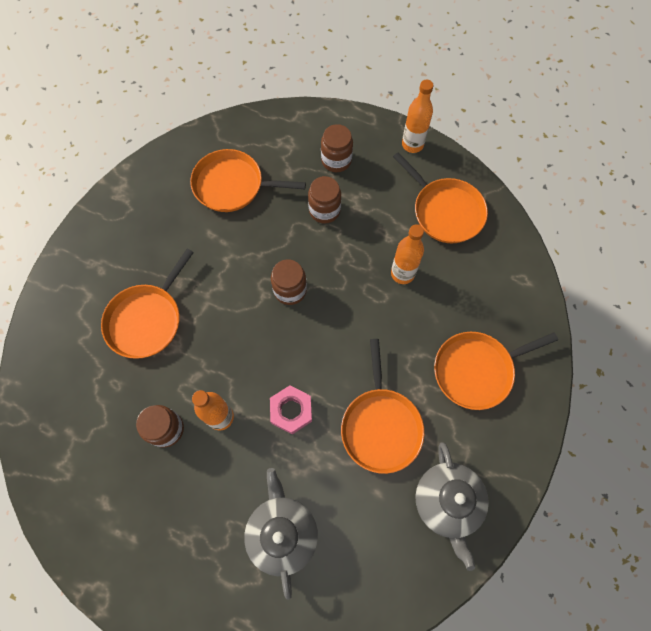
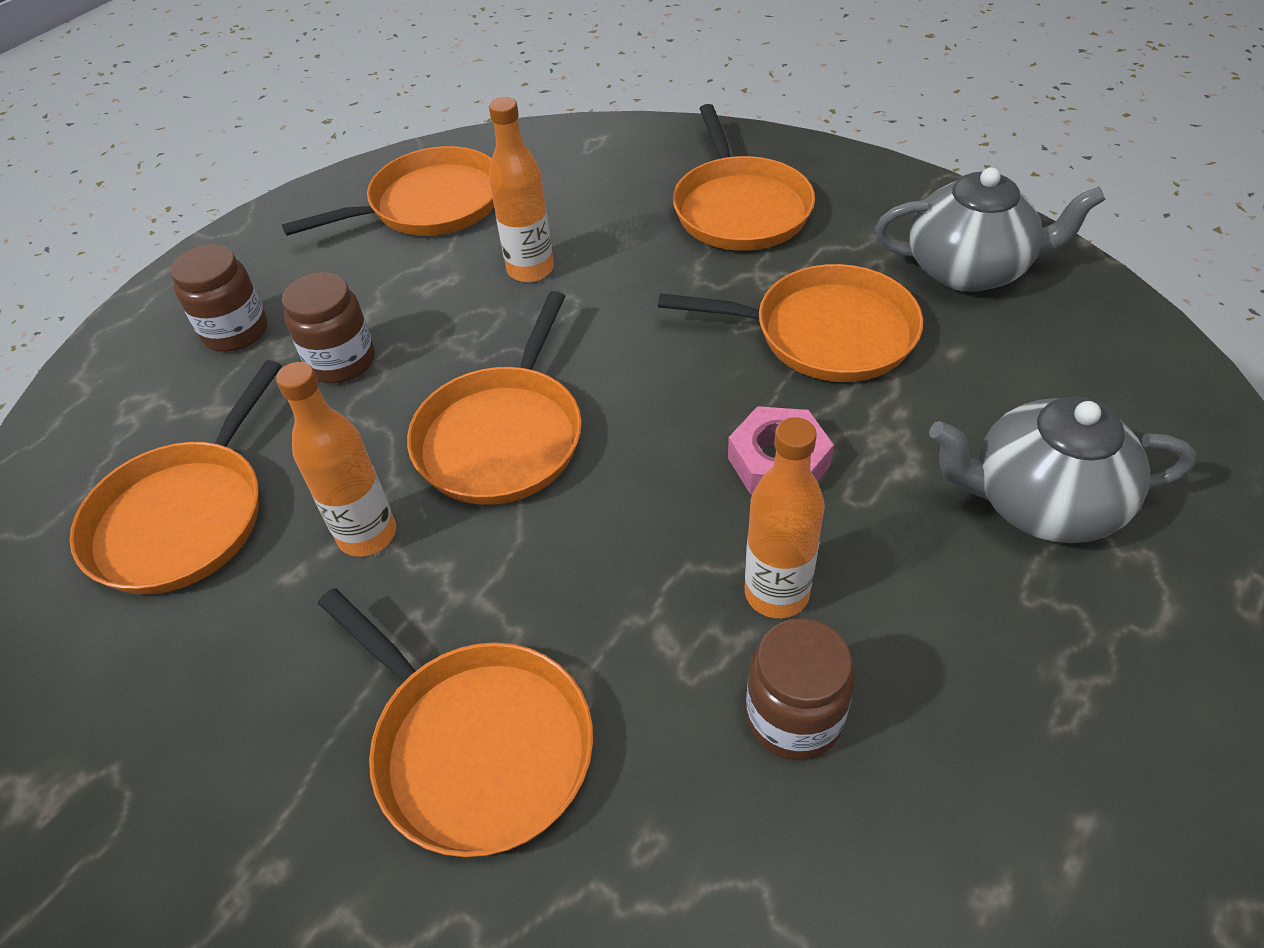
camera: 75 degrees left, 20 degrees down
brown jar [271,259,307,305] -> orange pan [407,291,582,505]
orange bottle [402,80,433,153] -> orange bottle moved to [276,362,396,557]

